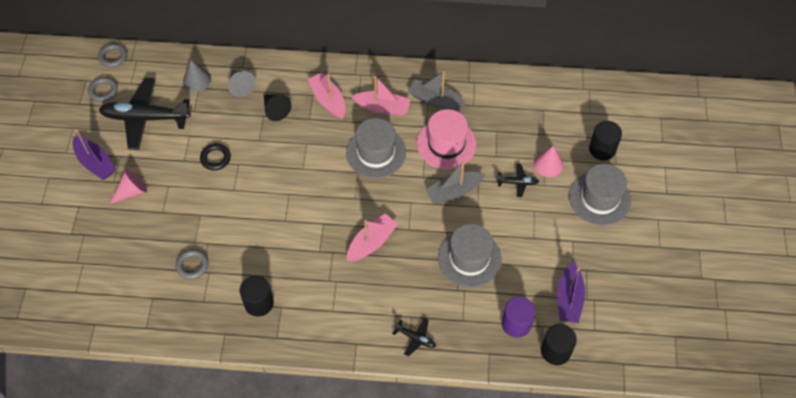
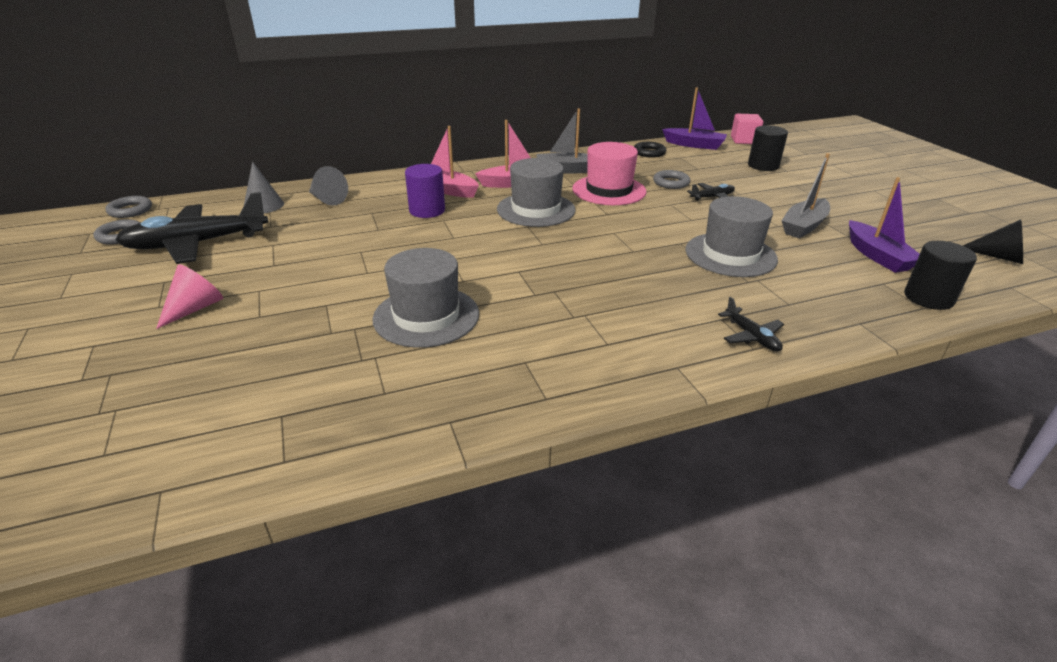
camera: 25 degrees left, 25 degrees down
purple boat [72,129,116,180] -> purple boat moved to [662,88,727,150]
grey ring [176,249,208,279] -> grey ring moved to [653,170,690,189]
black ring [200,143,231,171] -> black ring moved to [634,142,666,158]
black cylinder [240,276,274,317] -> none
black cone [264,94,291,121] -> black cone moved to [963,219,1023,264]
pink boat [347,213,398,262] -> none
black plane [392,318,436,356] -> black plane turned 60 degrees clockwise [718,297,784,352]
grey boat [426,160,485,204] -> grey boat moved to [782,153,830,238]
purple cylinder [502,297,536,338] -> purple cylinder moved to [405,164,445,218]
pink cone [534,146,563,177] -> none
grey hat [569,164,631,225] -> grey hat moved to [372,248,479,348]
none -> pink cube [731,114,763,144]

